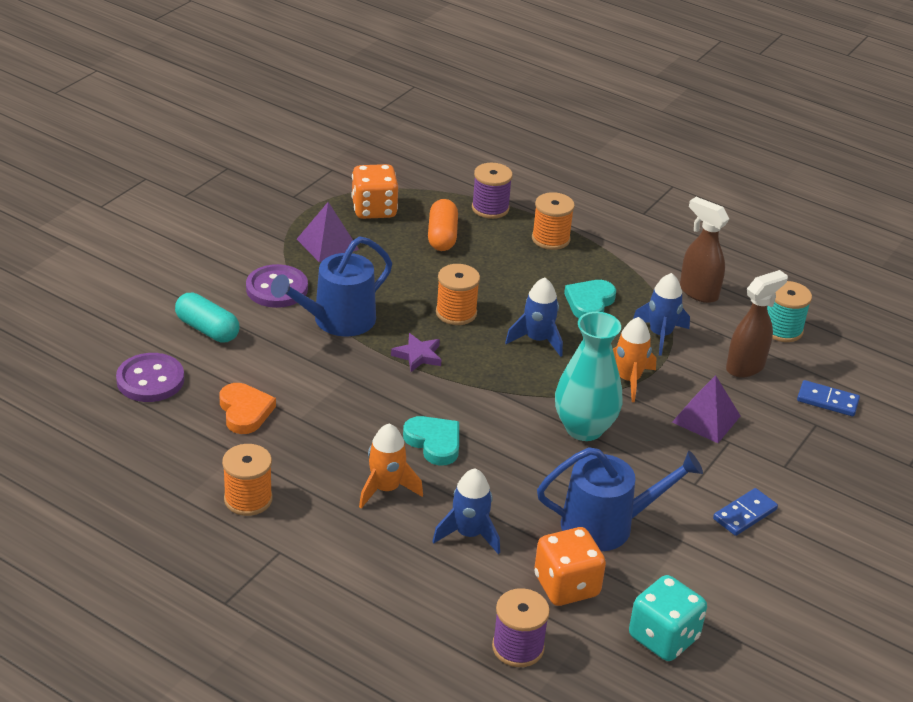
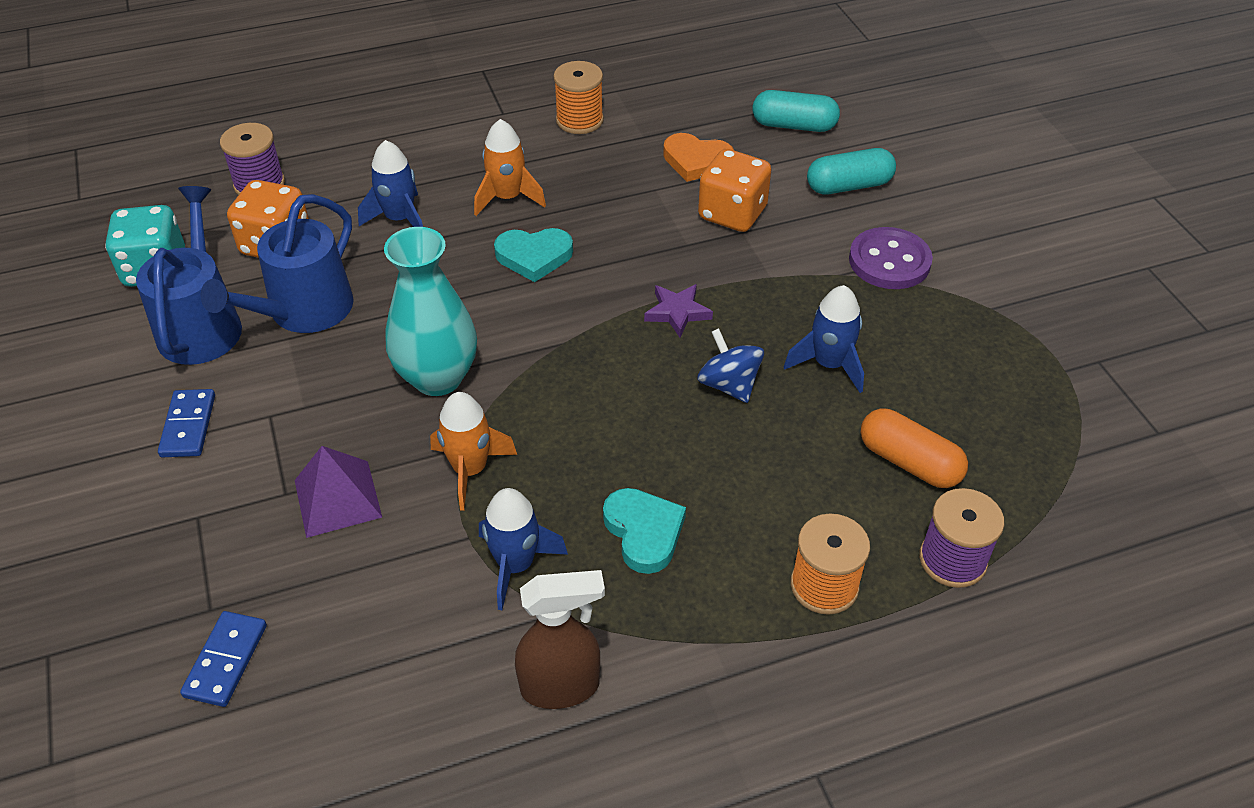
camera: 130 degrees right, 10 degrees up
purple button [116,353,184,402] -> turquoise capsule [753,90,840,132]
blue watering can [271,237,392,336] -> blue watering can moved to [136,186,242,365]
purple pyramid [297,202,359,262] -> none
orange dice [351,164,398,219] -> orange dice moved to [698,149,771,232]
orange spool [436,264,480,325] -> blue spinning top [697,328,764,403]
blue rocket [505,278,563,357] -> blue rocket moved to [784,285,864,393]
brown spray bottle [726,270,788,378] -> none
turquoise spool [767,281,812,342] -> none
blue domino [797,380,860,416] -> blue domino turned 45 degrees counterclockwise [180,611,267,707]

